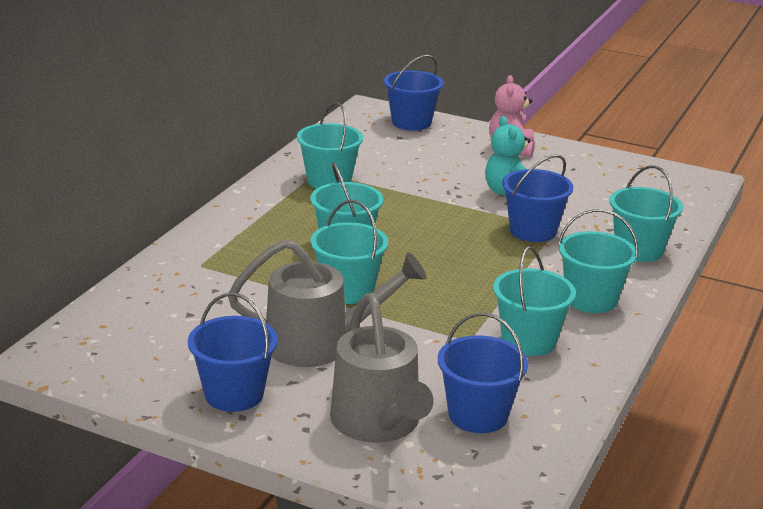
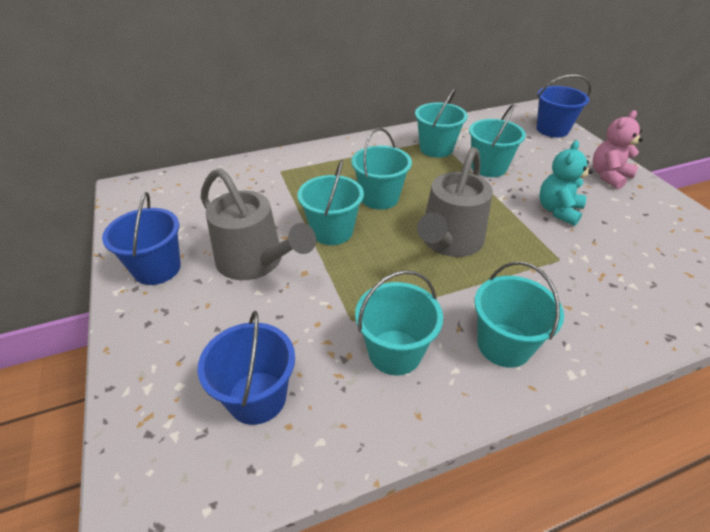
camera: 45 degrees right, 15 degrees up
grey watering can [330,293,434,443] -> grey watering can moved to [417,147,493,257]
blue bucket [502,154,573,242] -> none
turquoise bucket [609,166,683,262] -> turquoise bucket moved to [469,104,526,177]

